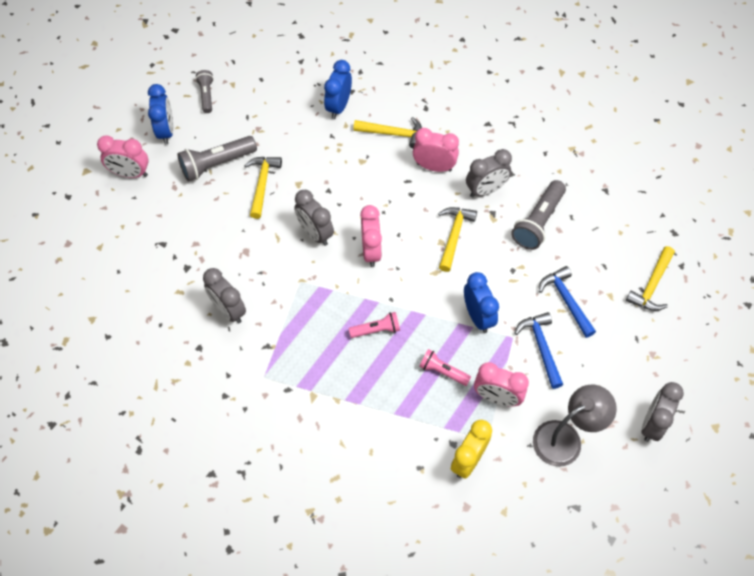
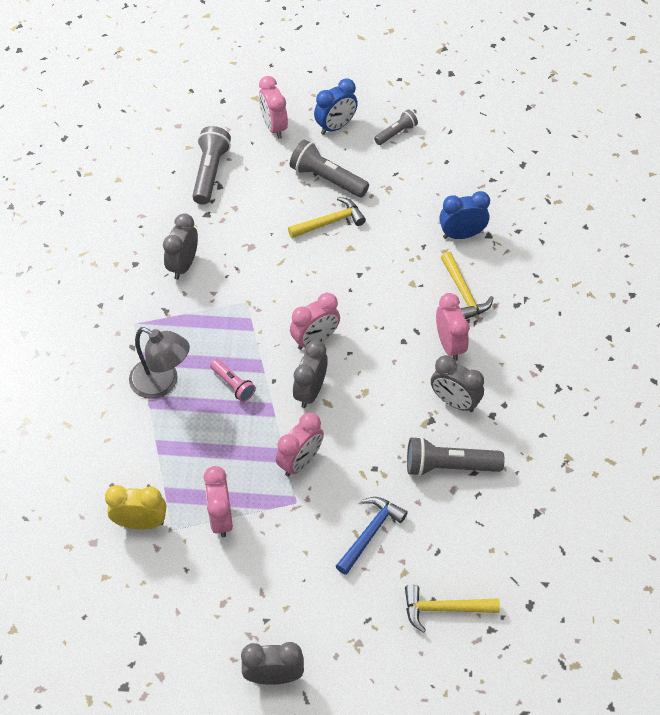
camera: 60 degrees right, 5 degrees down
grey clock [294,190,334,246] -> grey clock moved to [293,340,328,408]
pink flashlight [419,349,471,386] -> none
yellow hammer [438,207,477,272] -> none
blue clock [464,272,499,333] -> pink clock [276,412,324,477]
blue hammer [515,312,563,389] -> none
grey lamp [533,385,617,467] -> grey lamp moved to [129,327,190,399]
none -> grey flashlight [192,126,231,204]

